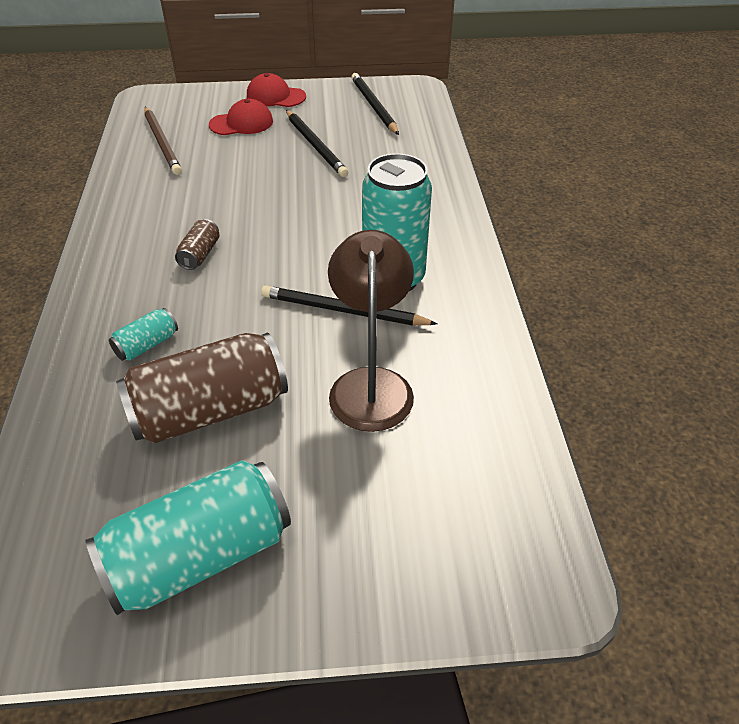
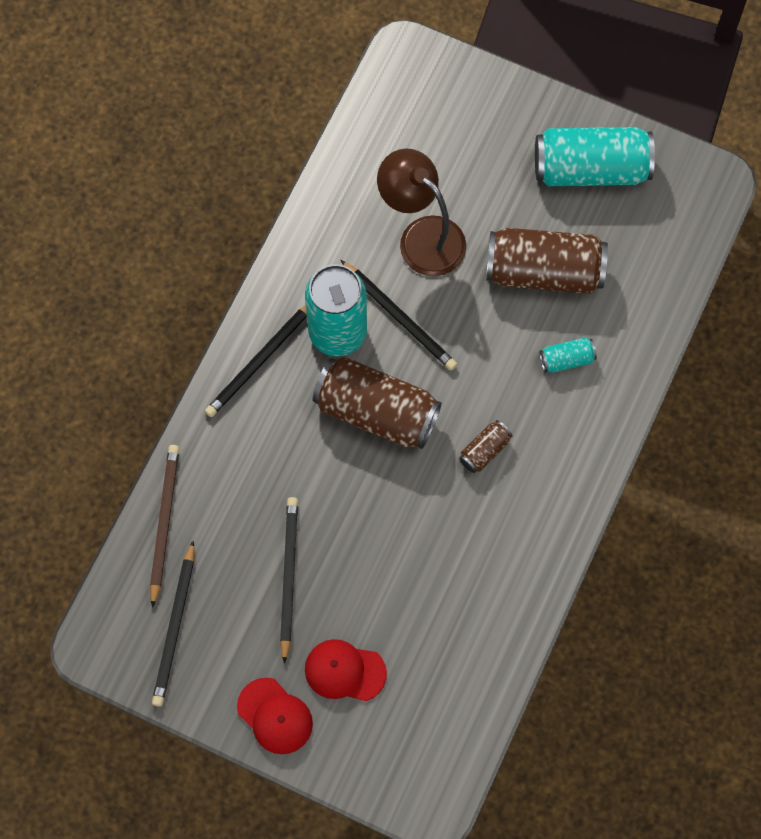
camera: 150 degrees left, 25 degrees up
brown pencil [144,107,182,175] -> brown pencil moved to [150,445,179,608]
brown lamp [328,230,414,432] -> brown lamp turned 105 degrees clockwise [377,148,466,276]
none -> black pencil [205,305,307,417]
none -> brown can [312,357,442,449]

